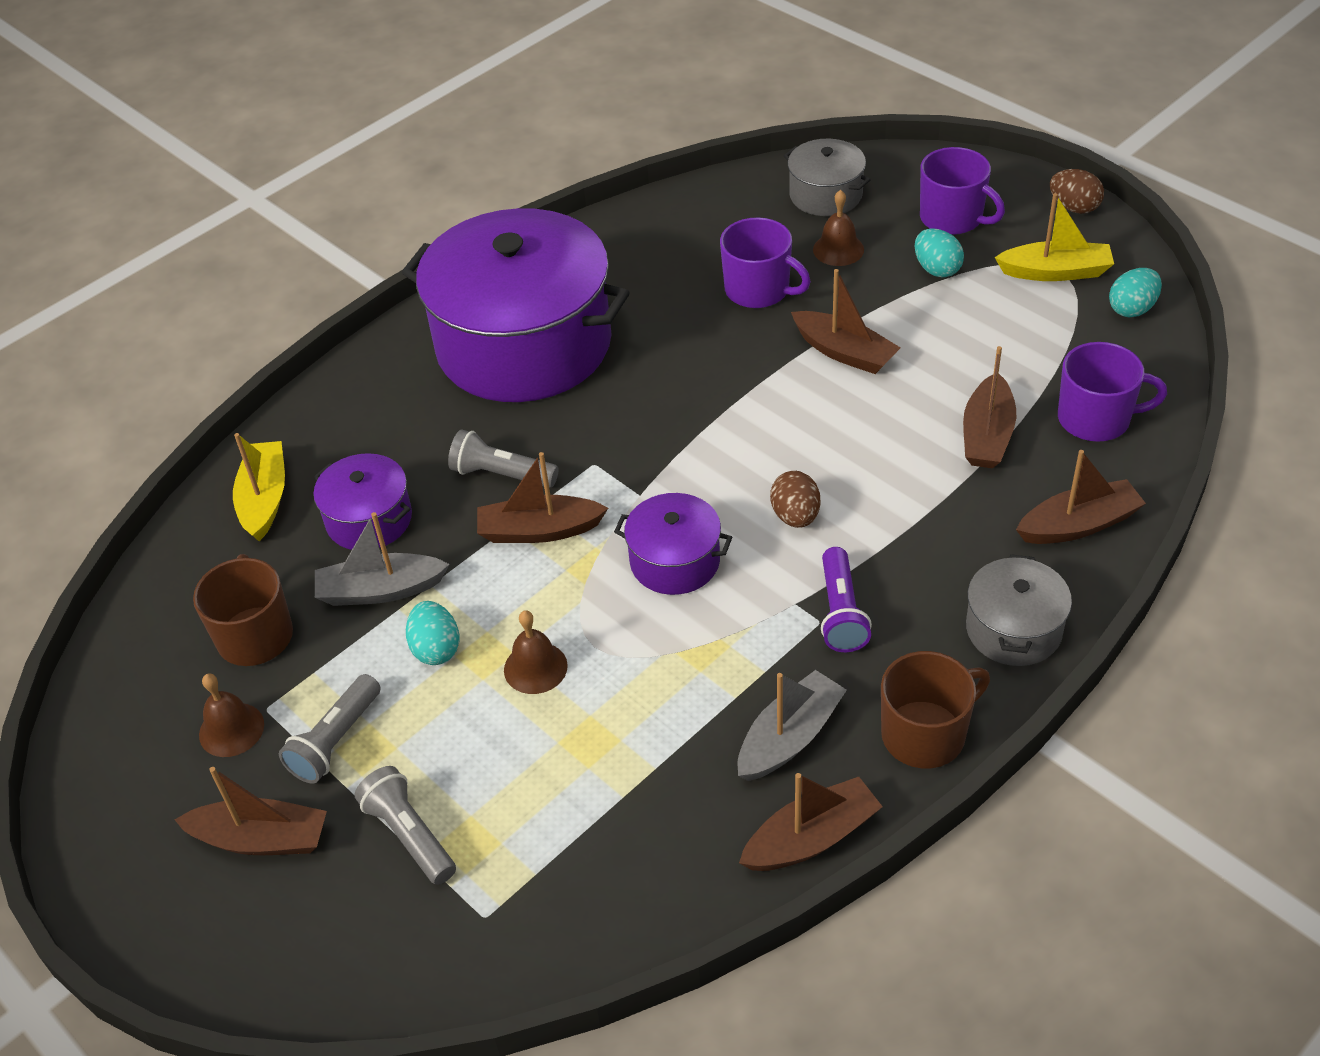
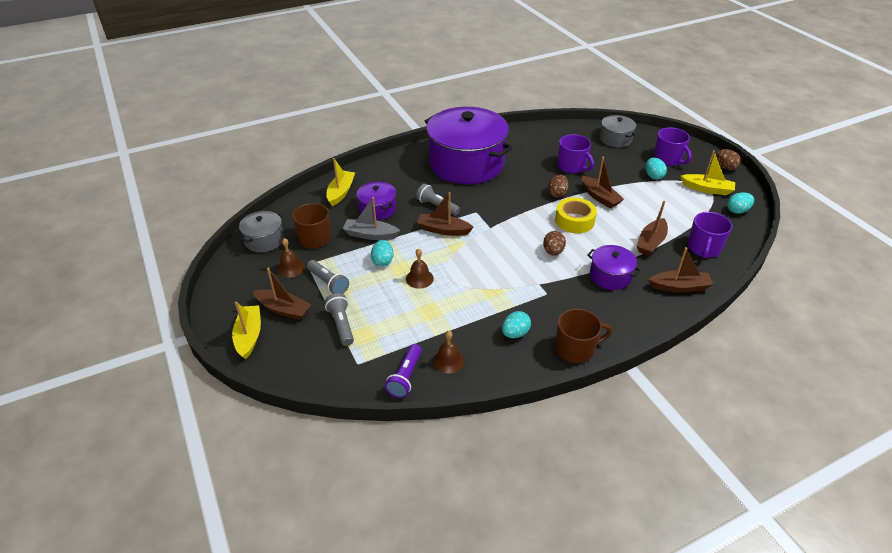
camera: 15 degrees right, 5 degrees down
grey flashlight [279,674,381,784] -> grey flashlight turned 90 degrees counterclockwise [307,260,349,294]
purple pot [614,493,732,595] -> purple pot moved to [587,245,641,290]
grey boat [738,670,847,781] -> turquoise egg [502,311,531,338]
brown boat [739,773,883,871] -> none
brown bell [813,190,864,266] -> brown bell moved to [433,331,465,374]
purple flashlight [821,547,872,652] -> purple flashlight moved to [385,344,422,398]
grey pot [966,554,1072,666] -> grey pot moved to [239,211,284,252]
purple mug [1058,342,1167,442] -> purple mug turned 90 degrees clockwise [688,212,732,258]
none -> yellow boat [232,302,261,359]
none -> brown egg [548,175,569,198]
none -> yellow tape [555,198,597,233]

